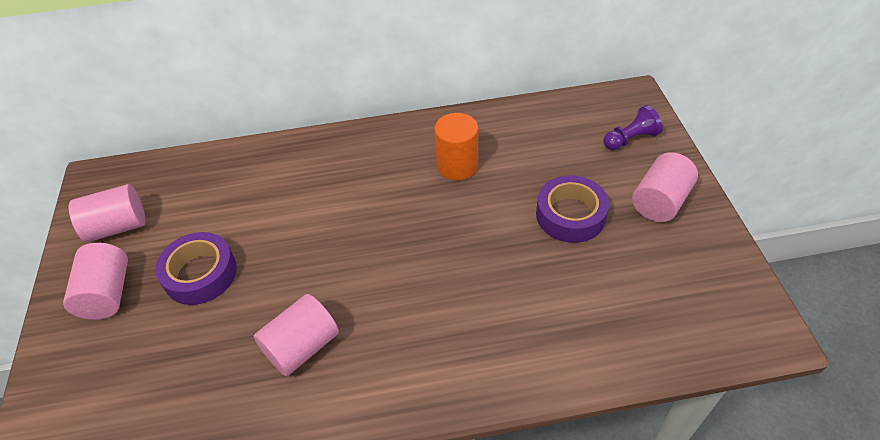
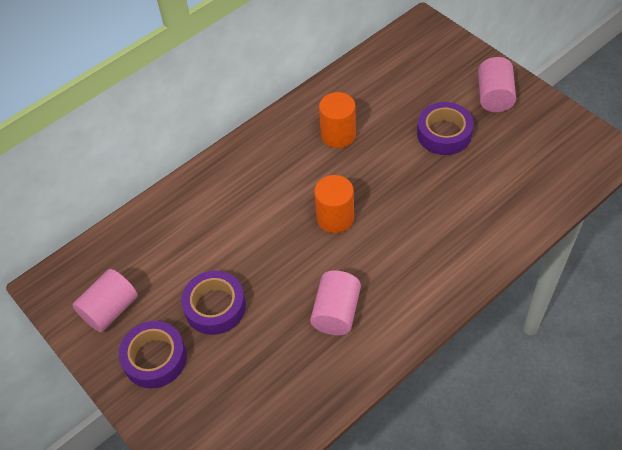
camera: 30 degrees left, 5 degrees up
pink cylinder [63,243,128,320] -> purple tape [119,321,187,389]
purple pawn [603,105,663,150] -> none
none -> orange cylinder [314,175,354,233]

